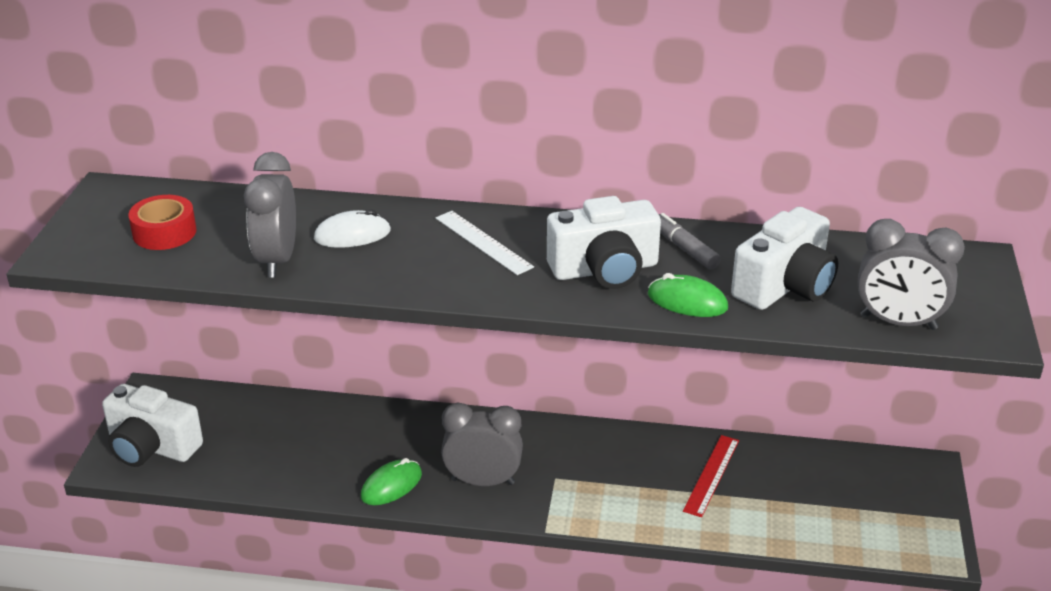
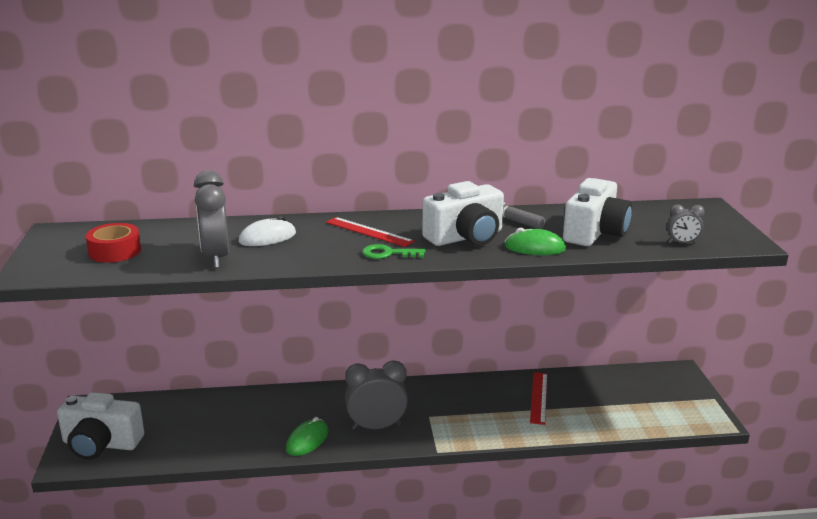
camera: 15 degrees left, 10 degrees down
white ruler [436,211,534,275] -> red ruler [326,217,415,247]
grey clock [857,219,965,330] -> grey clock [667,204,705,244], size x0.51
none -> green key [362,244,425,259]

